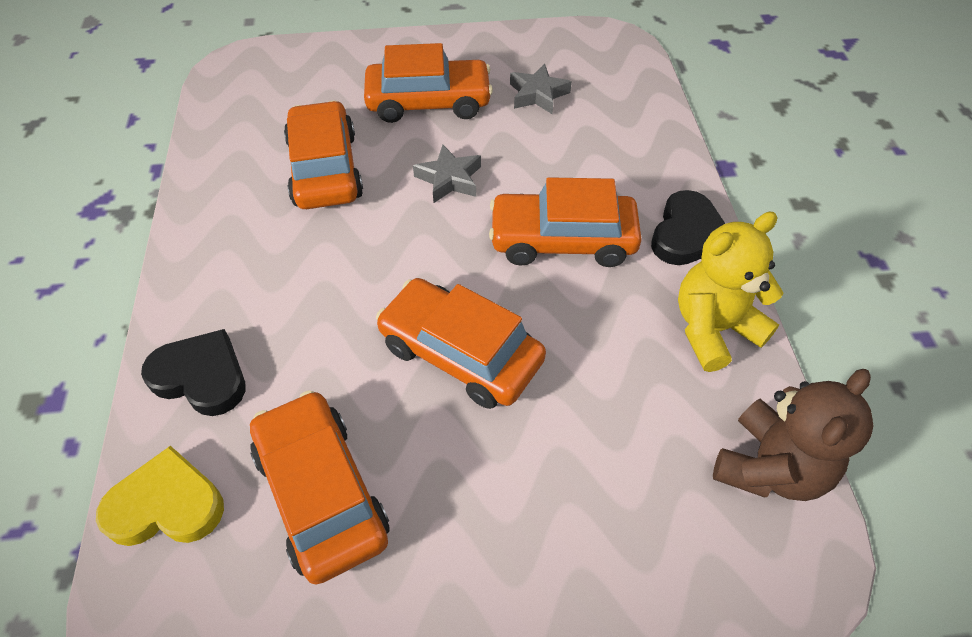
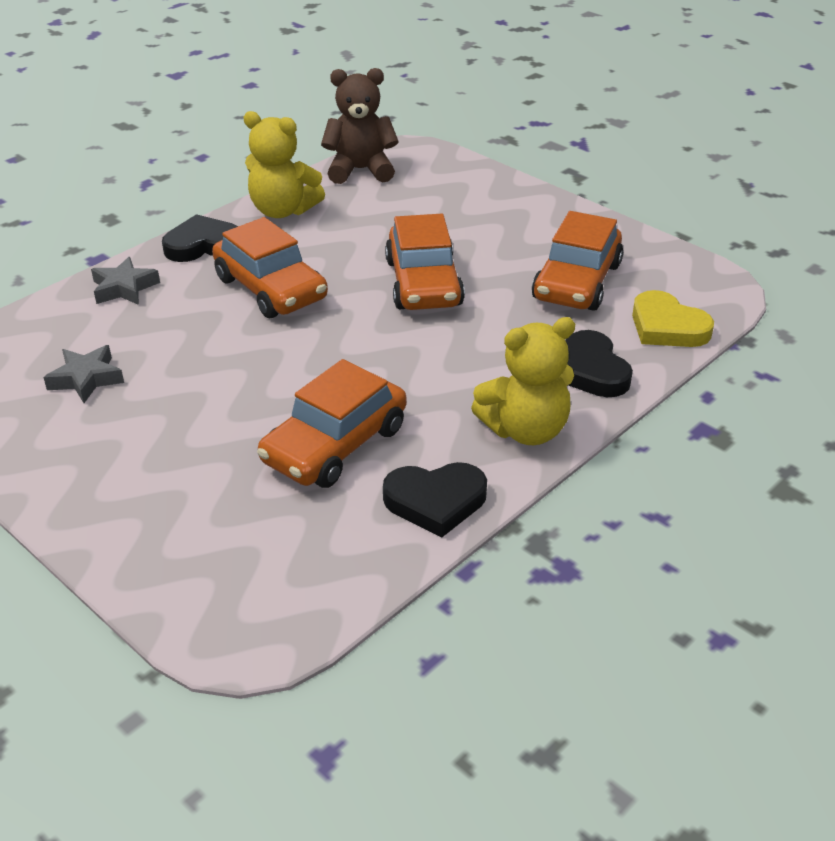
camera: 130 degrees left, 15 degrees down
orange car [364,43,493,123] -> none
grey star [413,145,481,203] -> grey star moved to [91,257,160,305]
none -> black heart [383,462,487,537]
none -> yellow teddy bear [471,317,575,445]

